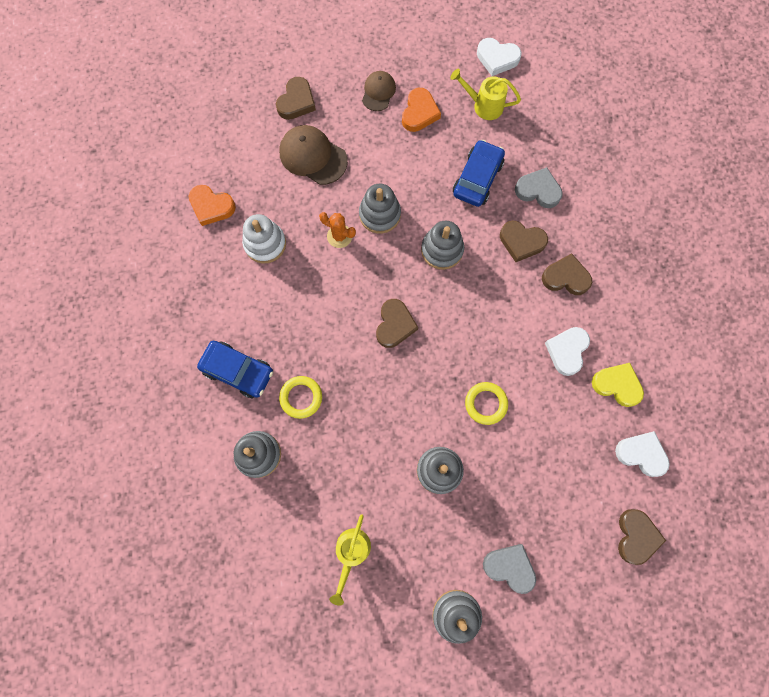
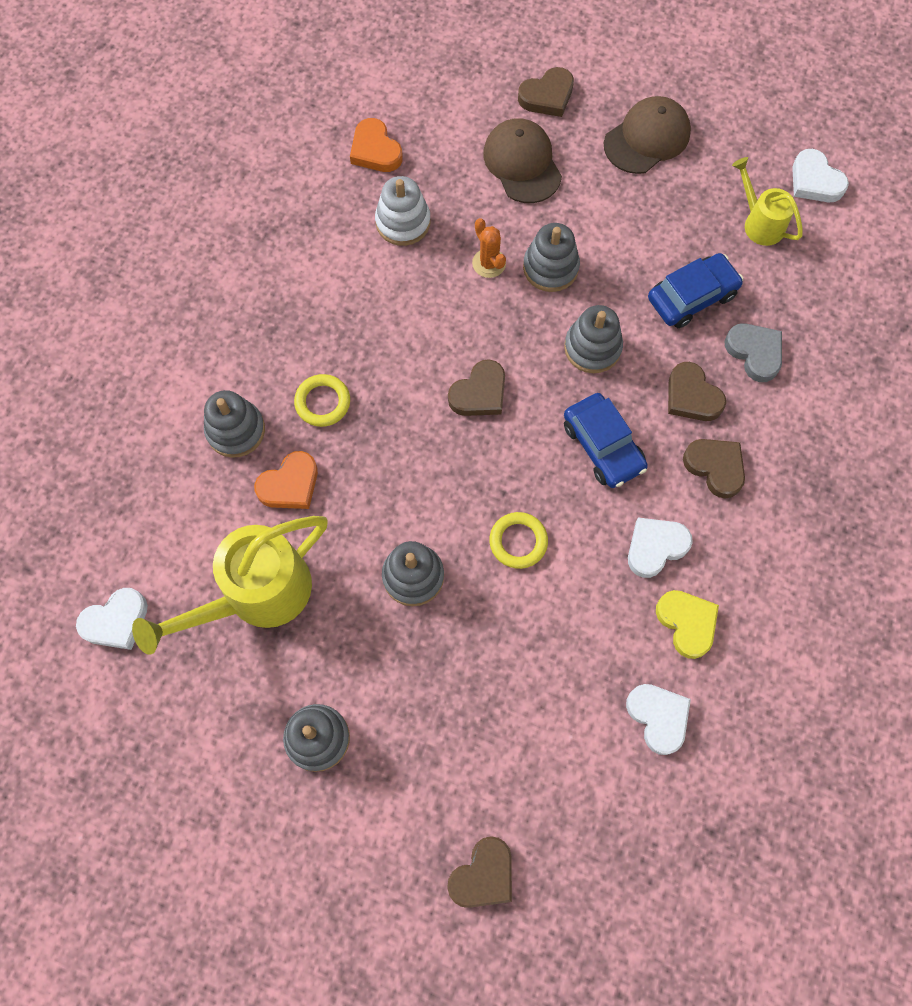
camera: 35 degrees right, 5 degrees down
blue car [197,341,273,398] -> blue car moved to [564,393,648,488]
yellow watering can [329,514,371,606] -> yellow watering can [132,516,328,655], size x1.87
brown cap [362,71,396,111] -> brown cap [604,96,691,174], size x1.61
orange heart [402,88,441,132] -> orange heart moved to [254,451,318,509]
grey heart [483,544,536,594] -> none
brown heart [618,509,666,565] -> brown heart moved to [447,836,512,908]
none -> white heart [76,588,148,650]

